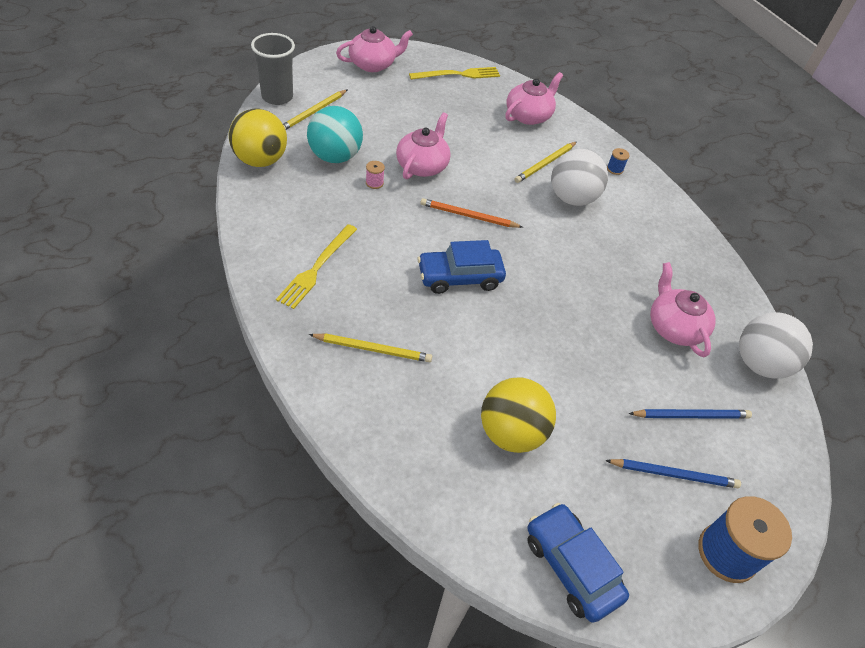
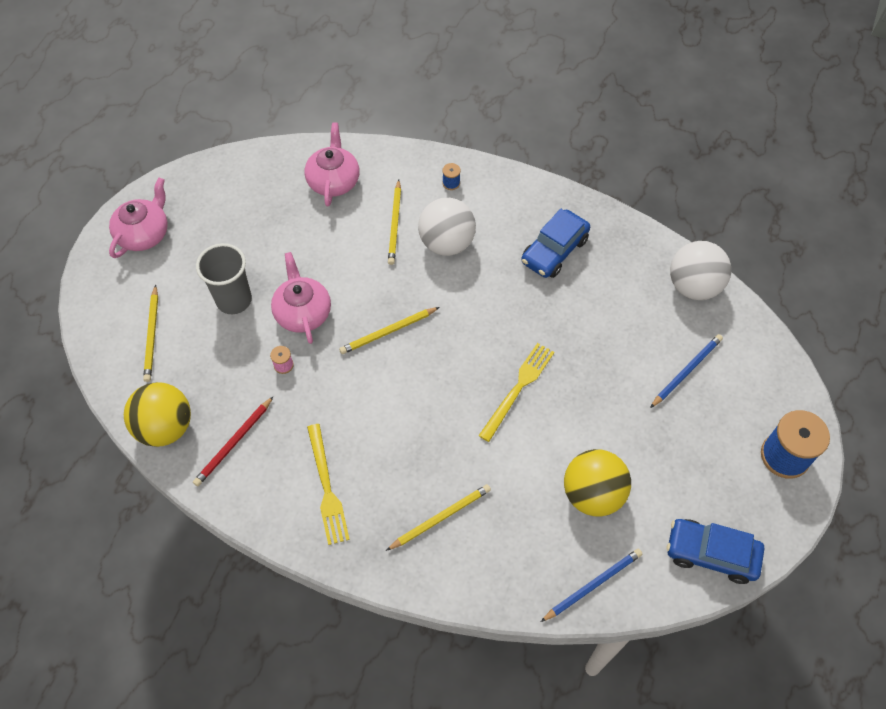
camera: 35 degrees left, 10 degrees up
grey cup [251,33,295,105] -> grey cup moved to [196,243,252,314]
turquoise ball [307,106,363,163] -> none
yellow fork [409,67,500,80] -> yellow fork moved to [478,343,554,442]
blue car [417,240,506,294] -> blue car moved to [521,209,590,278]
orange pencil [420,198,522,228] -> yellow pencil [339,307,439,354]
blue pencil [605,459,741,488] -> blue pencil moved to [541,549,643,622]
pink teapot [650,262,716,357] -> none
none -> red pencil [193,396,274,486]

